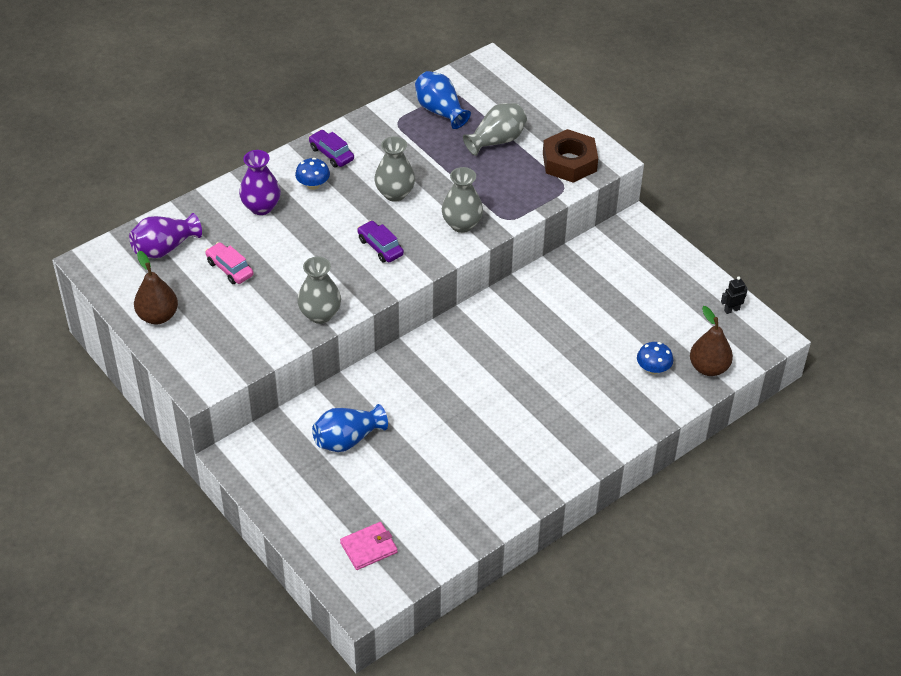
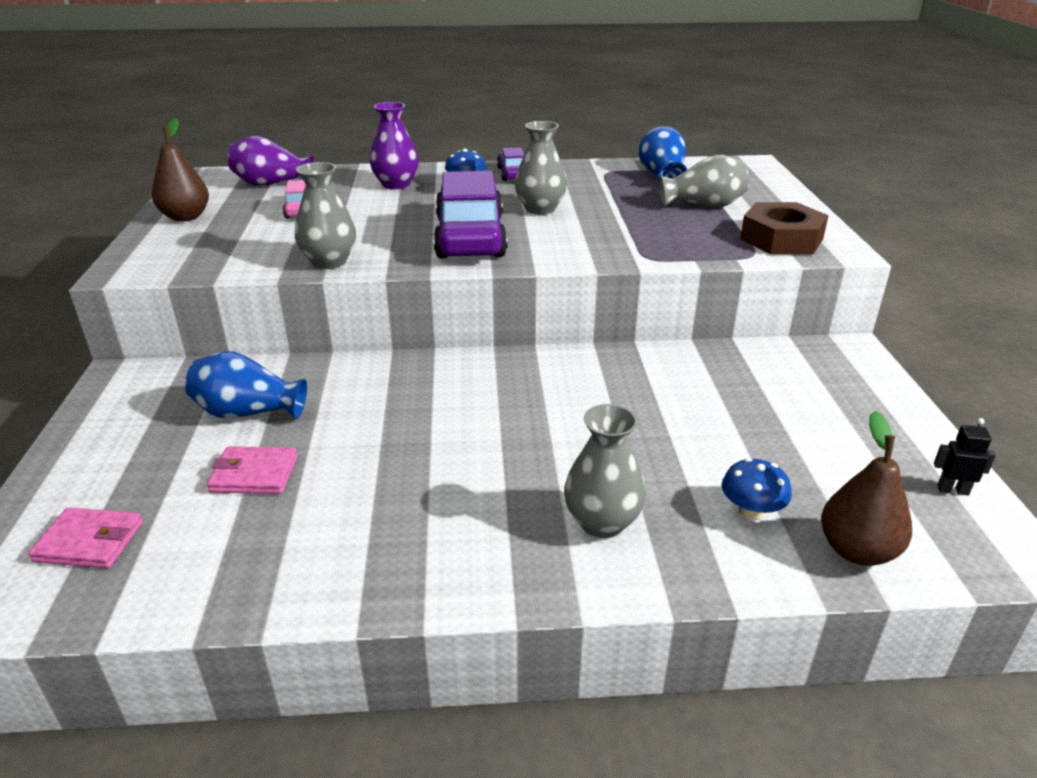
camera: 35 degrees right, 15 degrees down
purple car [357,220,404,263] -> purple car [433,171,508,258], size x2.10
grey vase [442,167,483,233] -> grey vase moved to [564,404,646,538]
none -> pink wallet [207,446,298,494]

